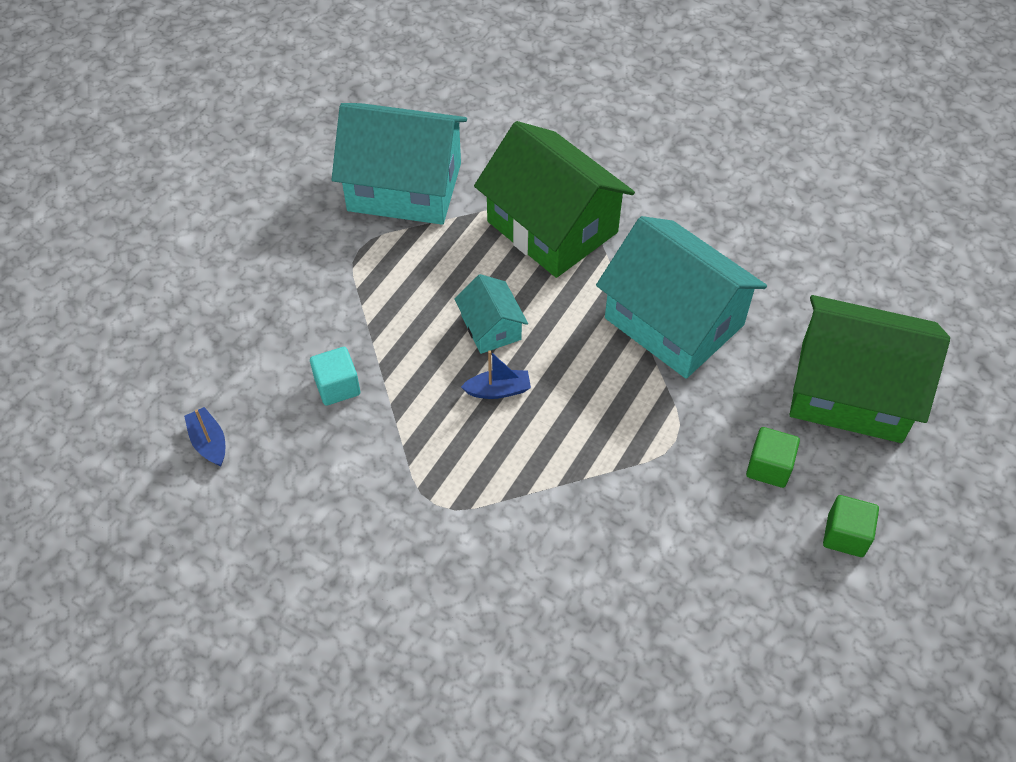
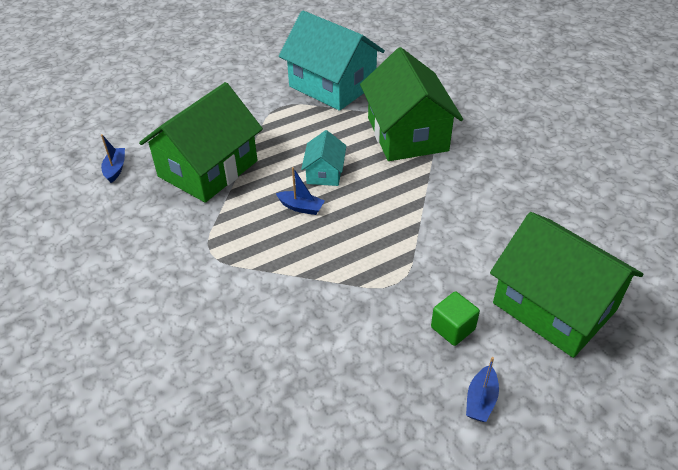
camera: 30 degrees right, 10 degrees down
turquoise cube [310,347,360,406] -> green house [139,82,263,203]
turquoise house [596,216,767,379] -> none
green cube [823,495,879,557] -> blue boat [466,357,499,422]

